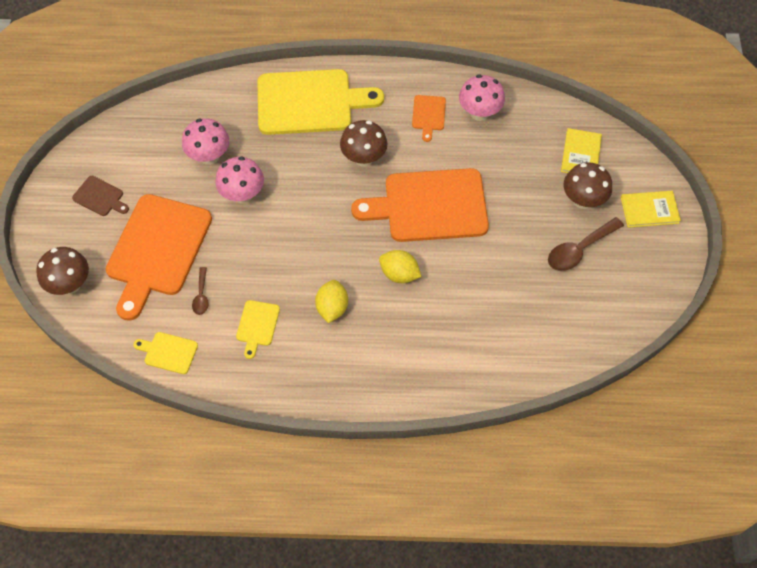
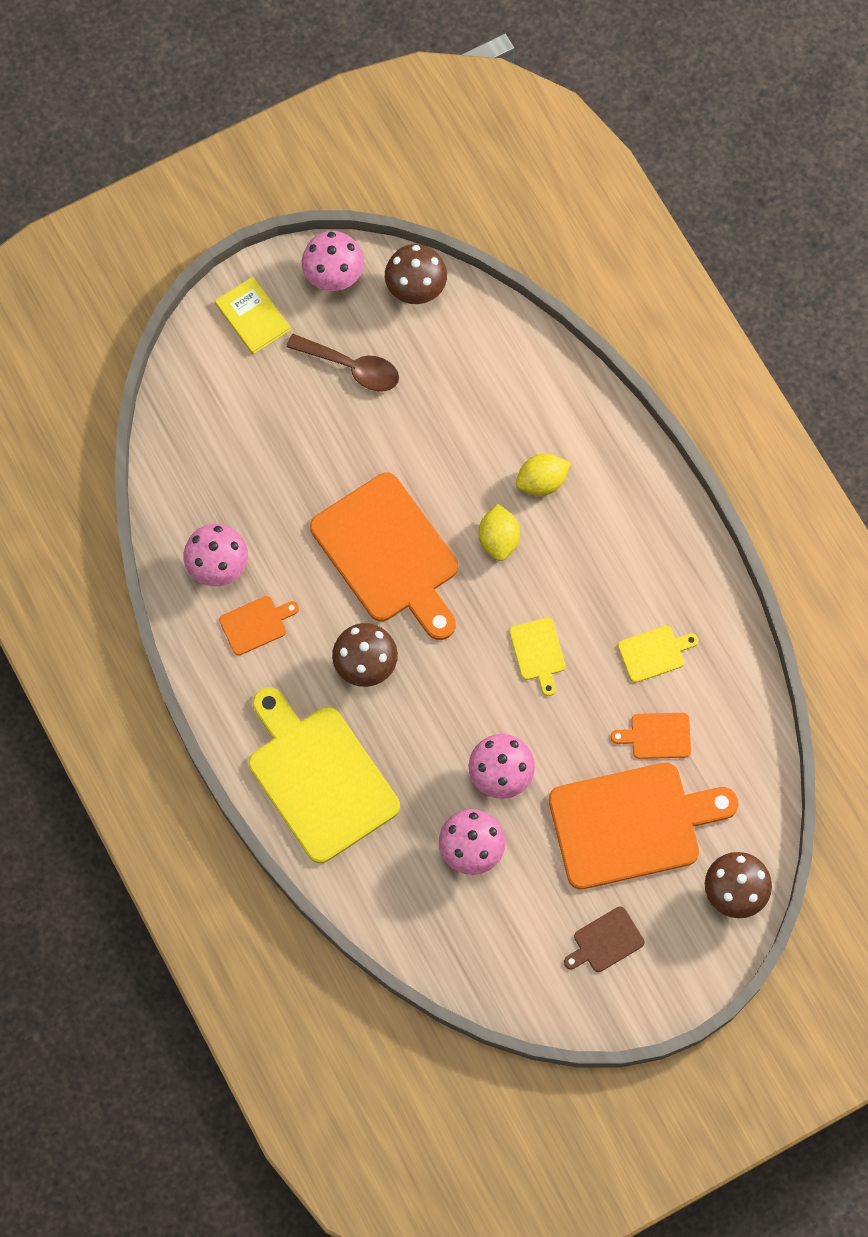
camera: 120 degrees left, 10 degrees up
brown cutting board [72,176,129,216] -> brown cutting board turned 120 degrees counterclockwise [564,906,645,972]
yellow cutting board [133,332,198,374] -> yellow cutting board moved to [509,618,565,696]
brown spoon [192,267,209,315] -> orange cutting board [611,713,691,759]
yellow lemon [315,280,348,323] -> yellow lemon moved to [516,454,571,496]
yellow book [561,128,602,173] -> none
brown mushroom [564,162,612,209] -> brown mushroom moved to [385,244,447,304]
none -> pink mushroom [302,231,364,291]

